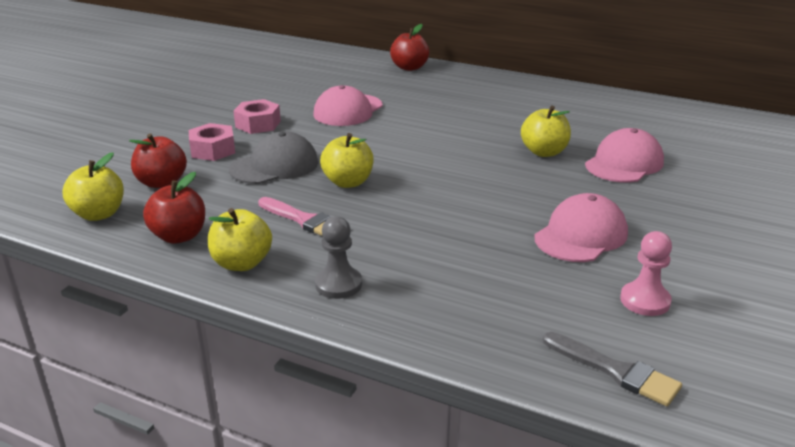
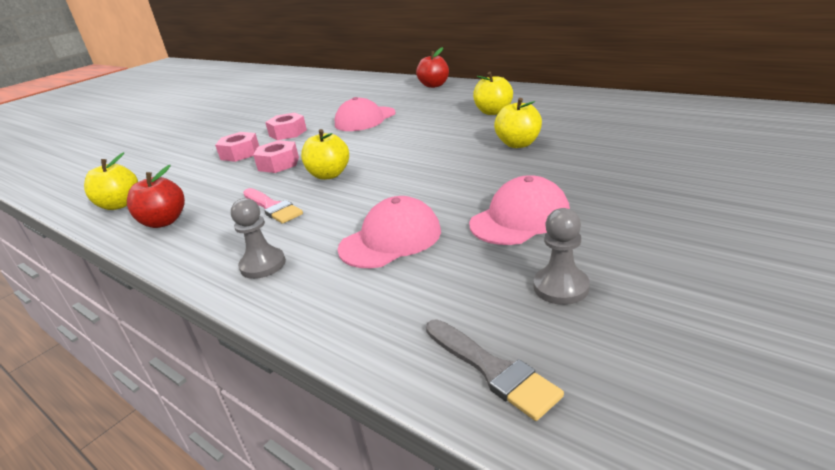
camera: 15 degrees right, 0 degrees up
red apple [129,133,187,188] -> none
yellow apple [208,208,272,271] -> yellow apple moved to [473,72,513,115]
grey cap [229,131,318,184] -> pink nut [253,140,299,173]
pink cap [585,128,664,183] -> pink cap moved to [338,196,441,268]
pink pawn [620,231,672,316] -> grey pawn [534,208,590,305]

